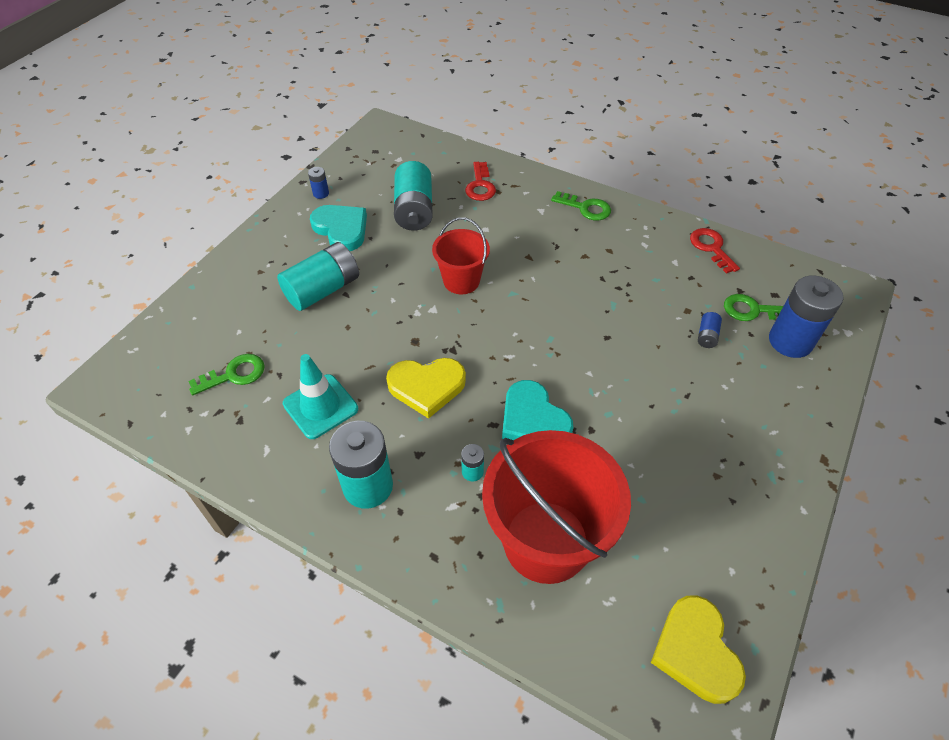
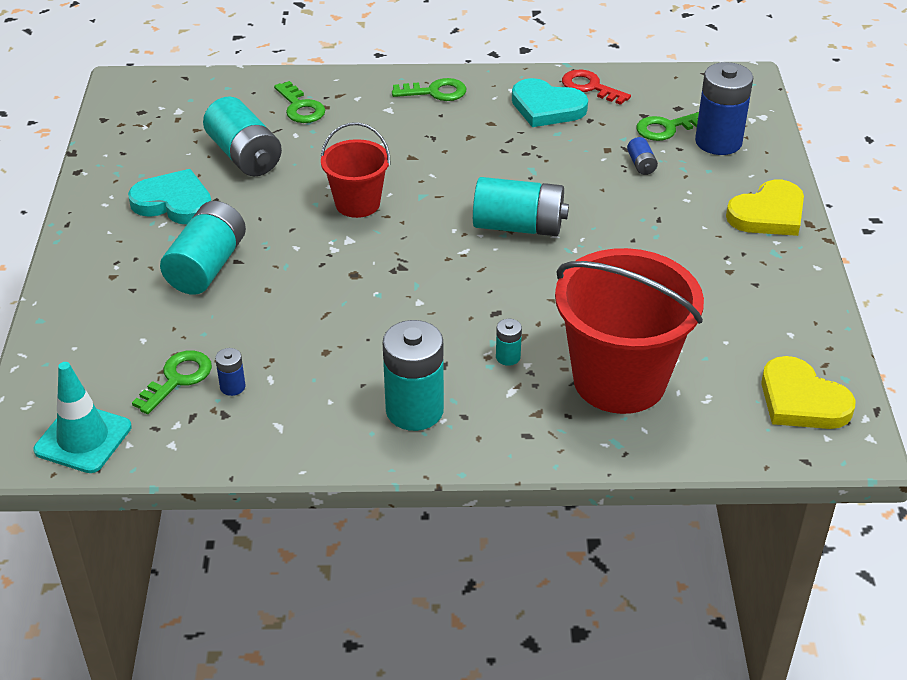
camera: 30 degrees left, 10 degrees down
turquoise traffic cone [283,354,358,439] -> turquoise traffic cone moved to [33,362,132,473]
blue battery [308,167,329,199] -> blue battery moved to [215,348,245,396]
yellow heart [386,358,466,419] -> yellow heart moved to [726,180,804,236]
red key [465,162,496,201] -> green key [274,81,325,123]
turquoise heart [502,380,573,440] -> turquoise heart moved to [512,78,588,127]
none -> turquoise battery [473,177,569,236]

